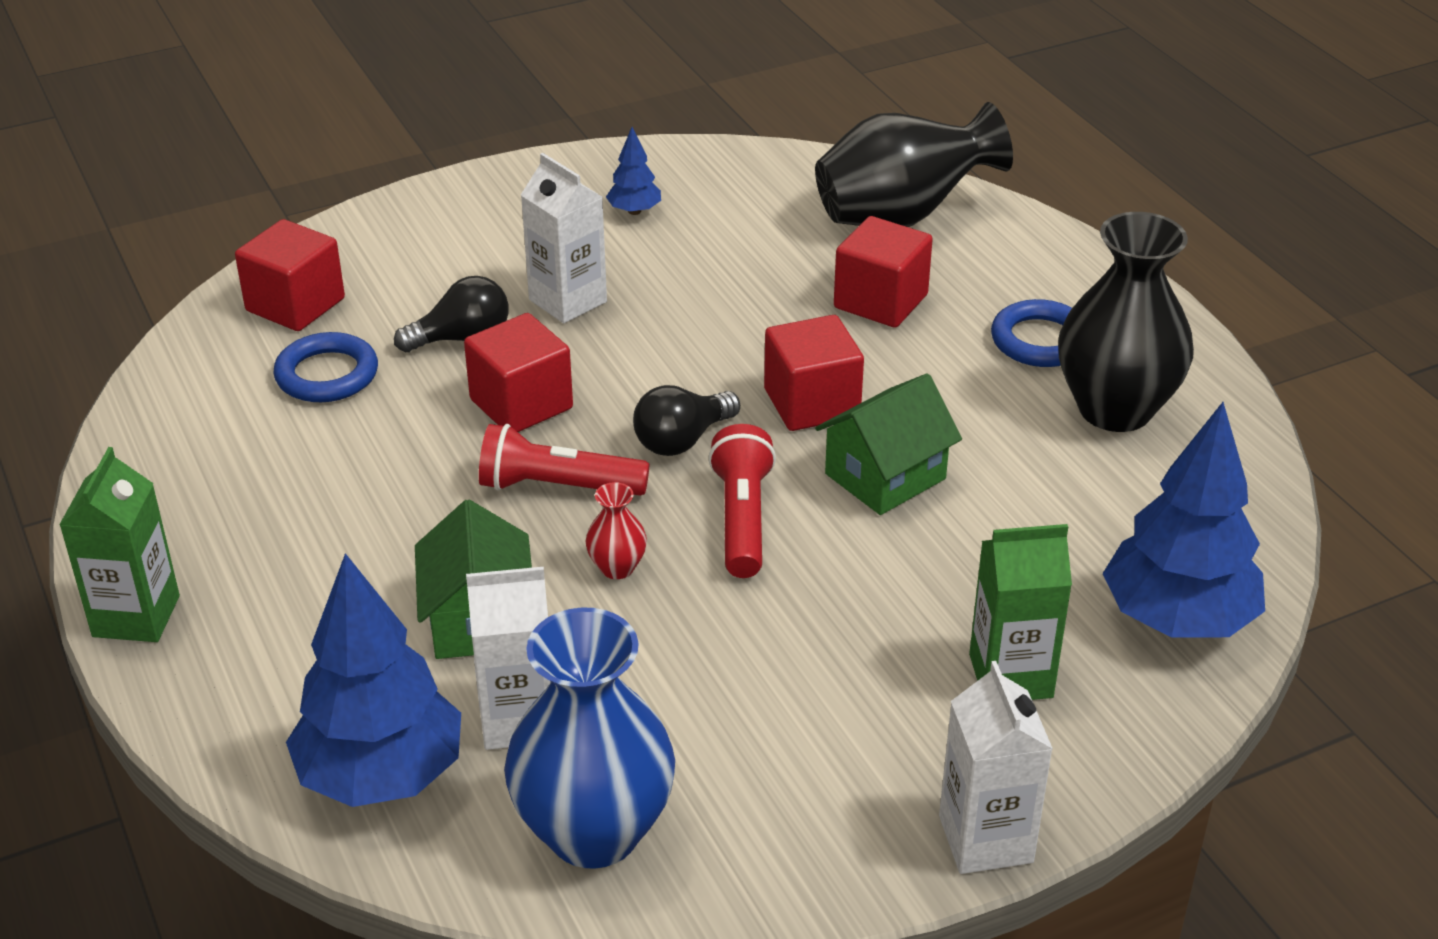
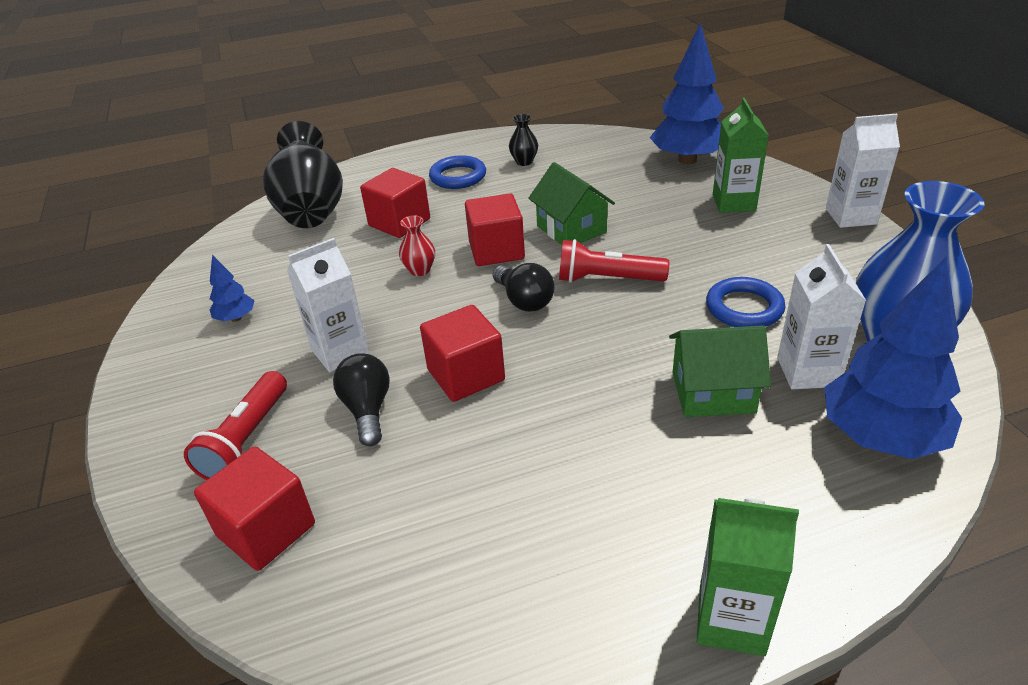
camera: 80 degrees left, 0 degrees up
blue ring [273,332,378,402] -> blue ring moved to [706,277,785,327]
red flashlight [479,424,649,496] -> red flashlight moved to [184,371,287,480]
red vase [586,482,647,579] -> red vase moved to [399,216,435,276]
black vase [1058,212,1194,432] -> black vase [509,114,538,166], size x0.42

